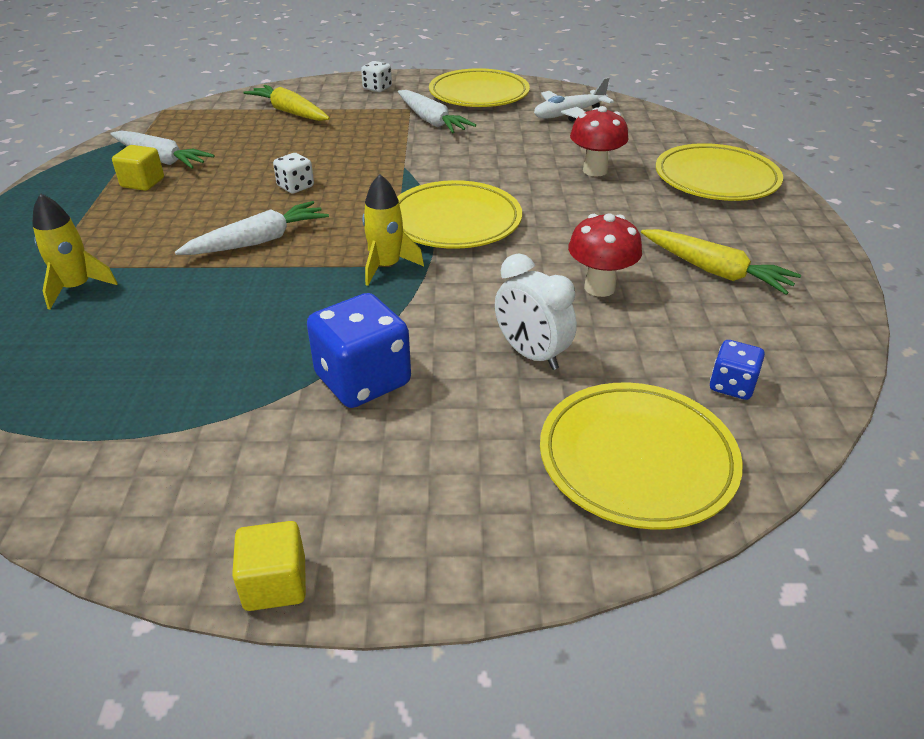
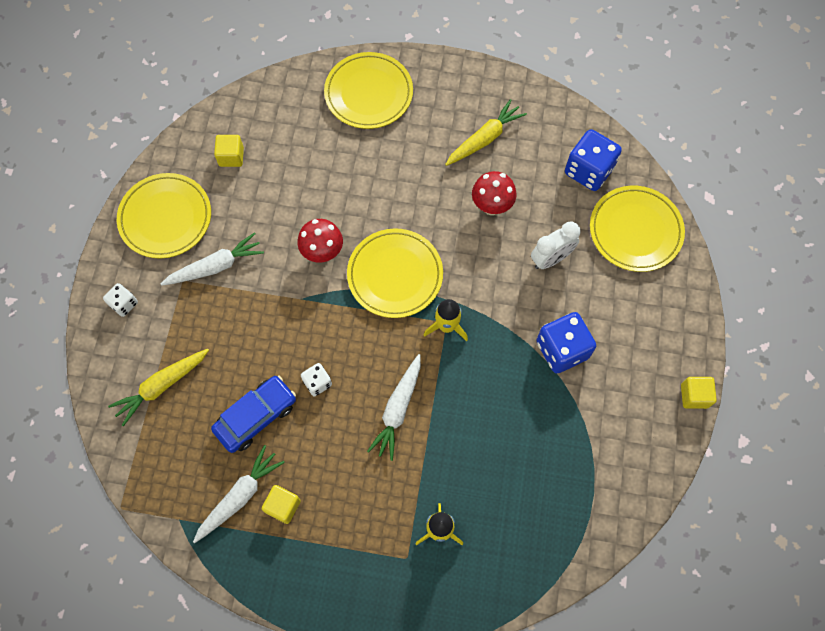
camera: 80 degrees left, 30 degrees up
white carrot [175,201,329,255] -> white carrot turned 135 degrees counterclockwise [367,354,421,461]
white plane [534,77,614,122] -> yellow cube [214,135,244,167]
red mushroom [570,106,628,177] -> red mushroom moved to [297,219,343,263]
blue dice [710,340,765,400] -> blue dice [565,129,622,191], size x1.87
none -> blue car [211,376,296,453]

